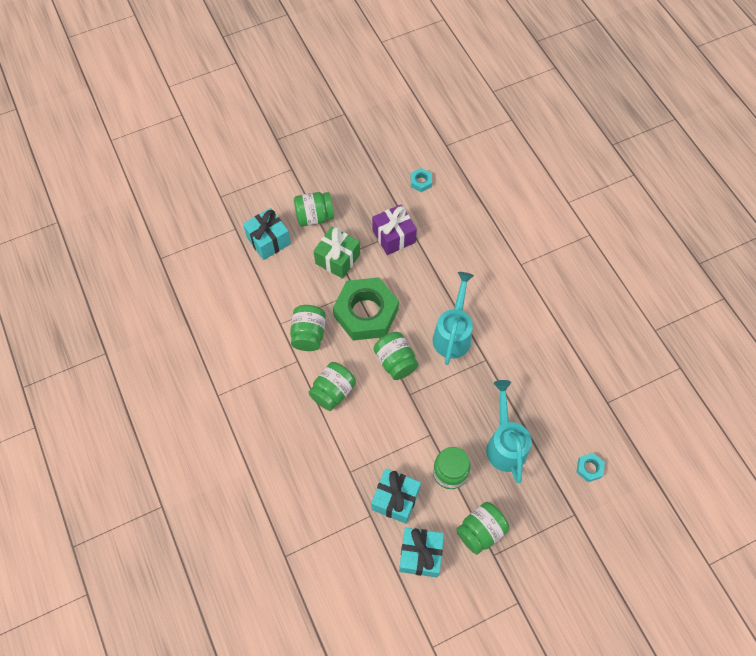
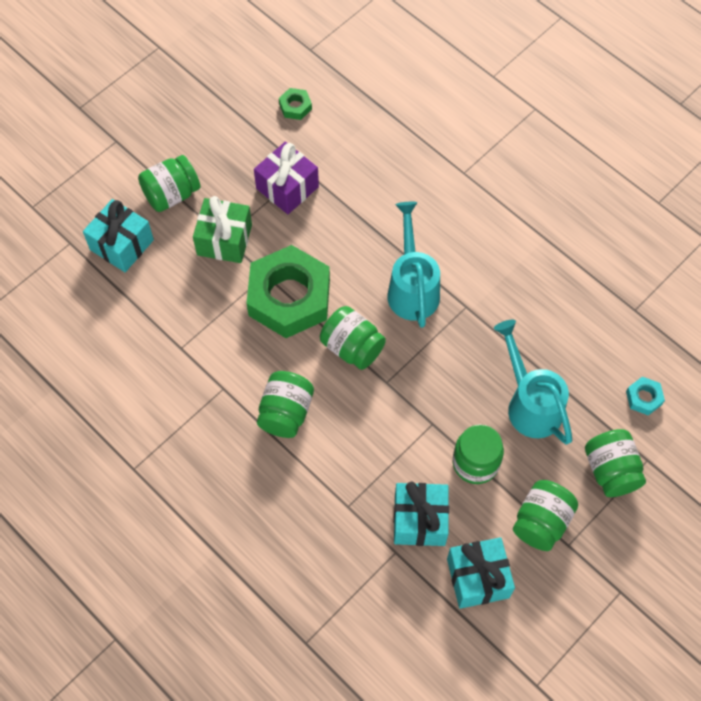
camera: 20 degrees left, 0 degrees up
green jar [290,305,326,351] -> green jar moved to [585,429,646,497]
turquoise nut [411,168,432,192] -> green nut [279,88,312,120]

